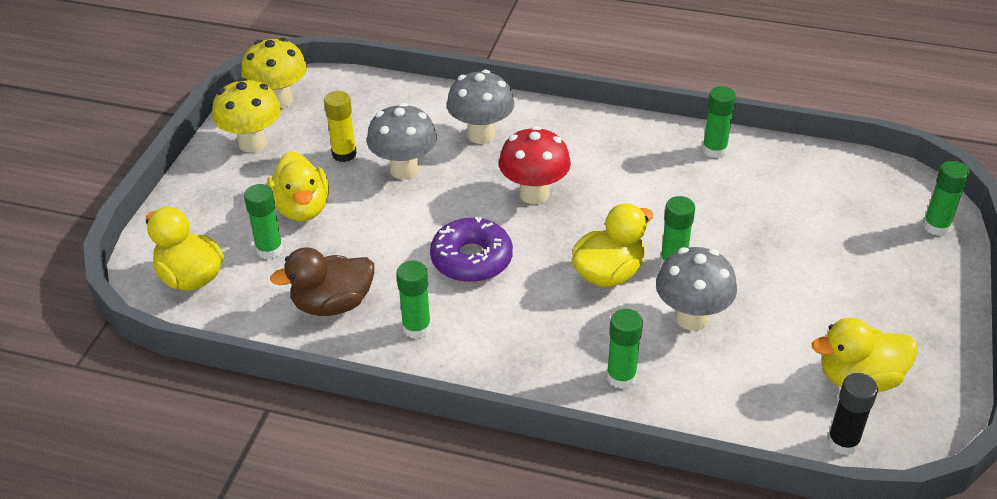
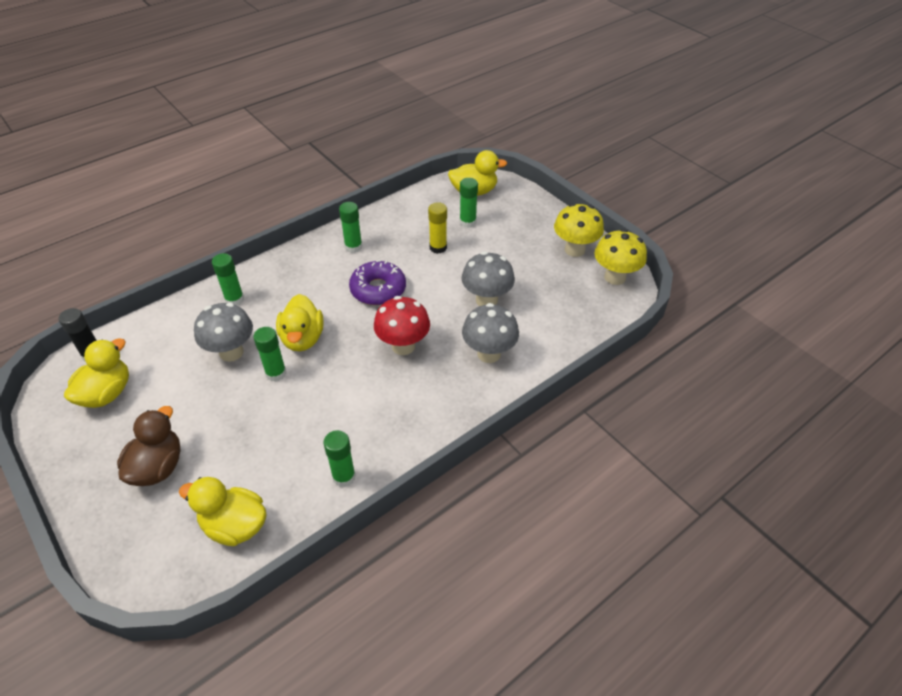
camera: 125 degrees right, 5 degrees up
yellow duck [267,151,329,222] -> yellow duck moved to [179,477,266,546]
brown duck [270,247,374,316] -> brown duck moved to [117,406,181,486]
yellow glue stick [324,91,357,162] -> yellow glue stick moved to [428,202,447,254]
green glue stick [923,161,970,236] -> none

